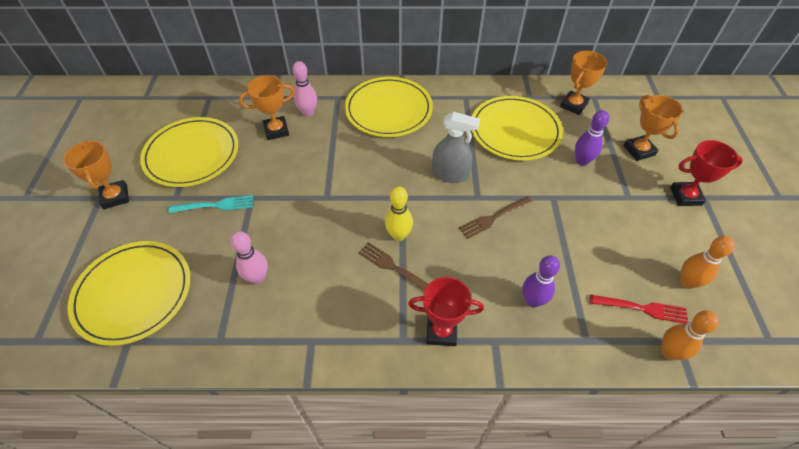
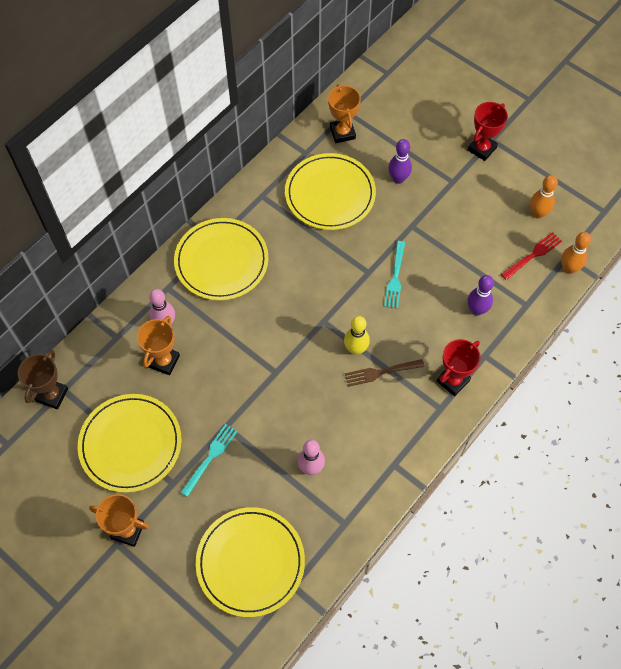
camera: 50 degrees left, 10 degrees up
grey spray bottle [432,112,480,183] -> none
brown fork [459,196,533,239] -> turquoise fork [384,241,405,309]
orange trophy [623,95,683,161] -> none
none -> brown trophy [18,350,68,409]

